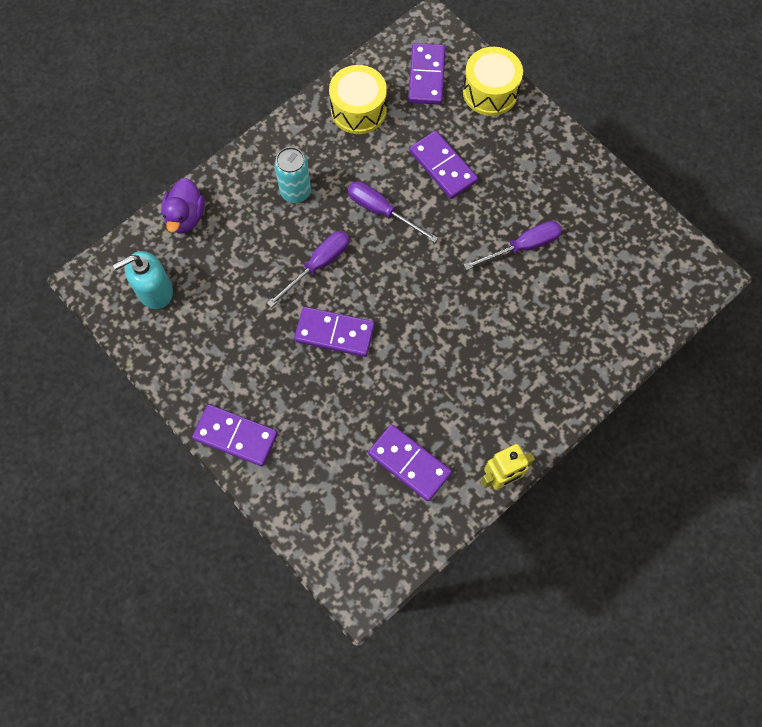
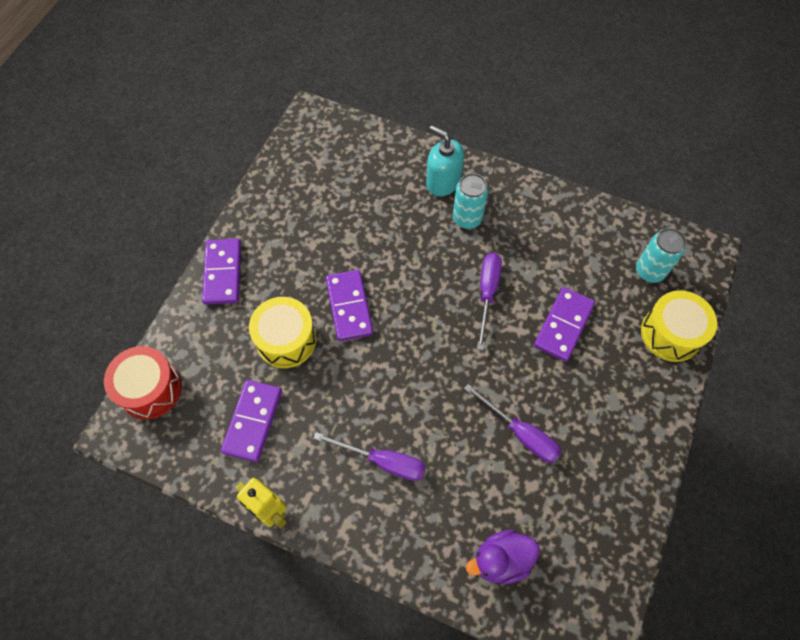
camera: 65 degrees right, 5 degrees down
turquoise soap dispenser [113,251,173,309] -> turquoise soap dispenser moved to [426,126,464,196]
purple duck [161,178,205,233] -> purple duck moved to [466,530,540,584]
purple screwdriver [267,231,350,307] -> purple screwdriver moved to [314,432,426,481]
yellow drum [329,65,387,134] -> yellow drum moved to [249,297,316,368]
purple domino [408,43,445,105] -> turquoise can [636,228,686,283]
none -> red drum [104,346,182,419]

